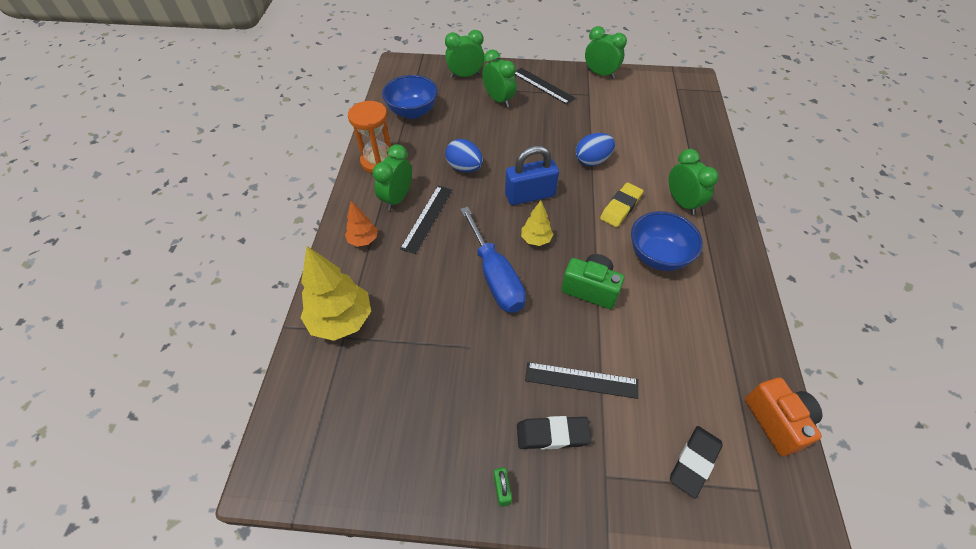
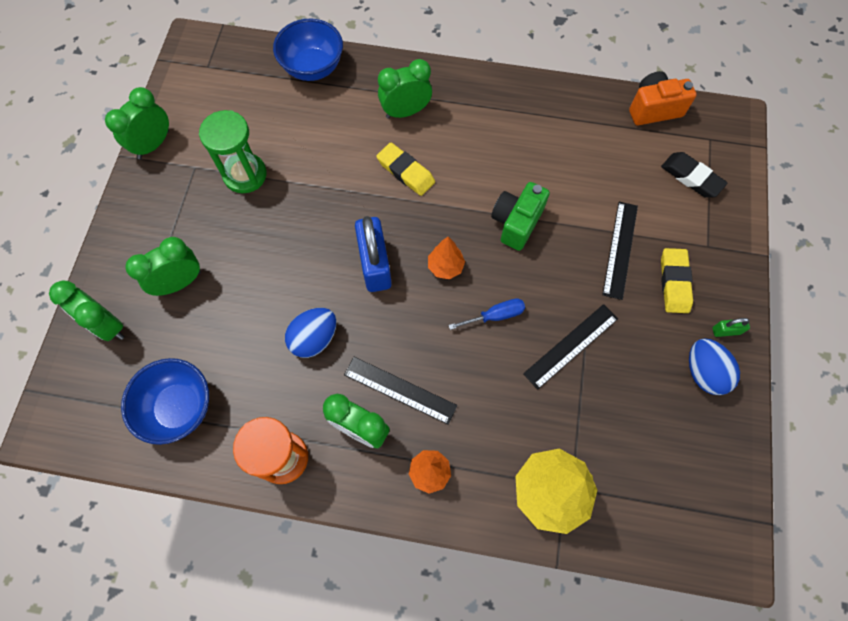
camera: 85 degrees left, 15 degrees up
green clock [445,30,484,78] -> green clock turned 45 degrees counterclockwise [49,280,125,341]
blue screwdriver [460,207,526,313] -> blue screwdriver [448,298,525,330], size x0.51
black ruler [514,68,576,105] -> black ruler moved to [523,304,618,390]
black eraser [517,416,592,449] -> yellow eraser [661,248,693,313]
yellow tree [521,200,553,246] -> orange tree [428,237,465,279]
blue egg [576,133,615,166] -> blue egg moved to [689,338,740,395]
blue bowl [631,211,703,271] -> blue bowl moved to [273,19,343,81]
none -> green hourglass [199,110,267,193]

